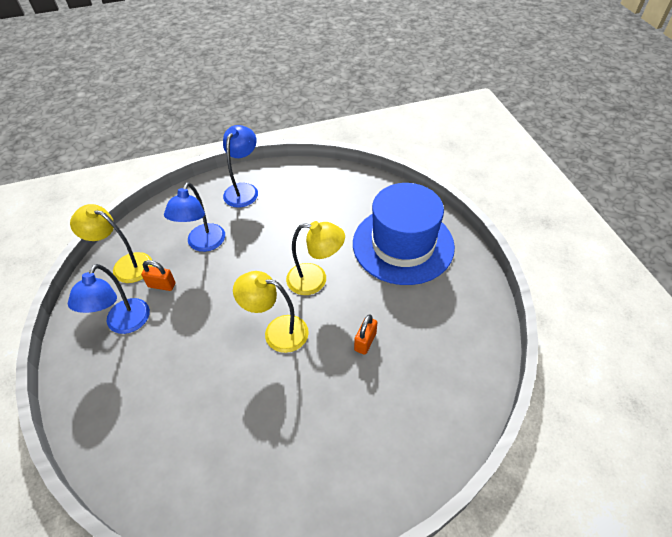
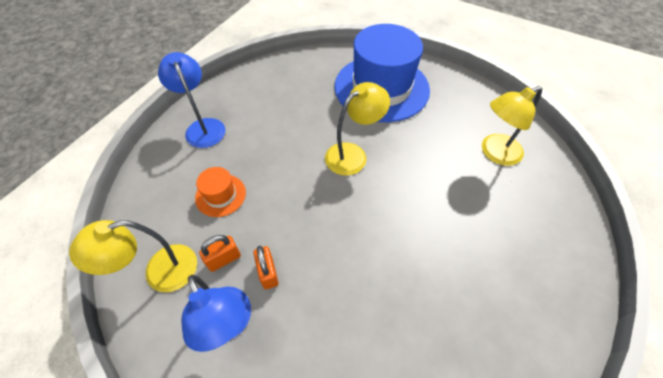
camera: 45 degrees left, 5 degrees up
blue lamp [164,182,225,252] -> orange hat [195,167,246,217]
yellow lamp [233,271,309,353] -> yellow lamp moved to [482,86,542,166]
orange padlock [354,314,377,355] -> orange padlock moved to [253,246,279,289]

